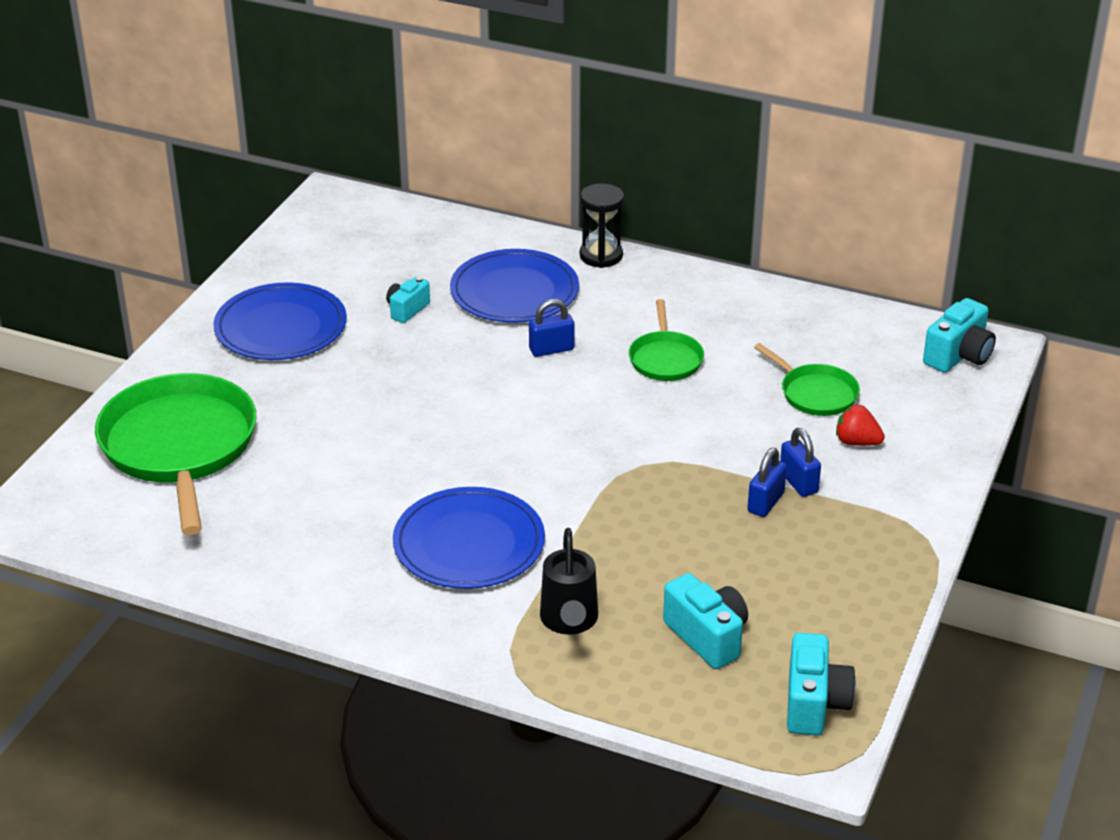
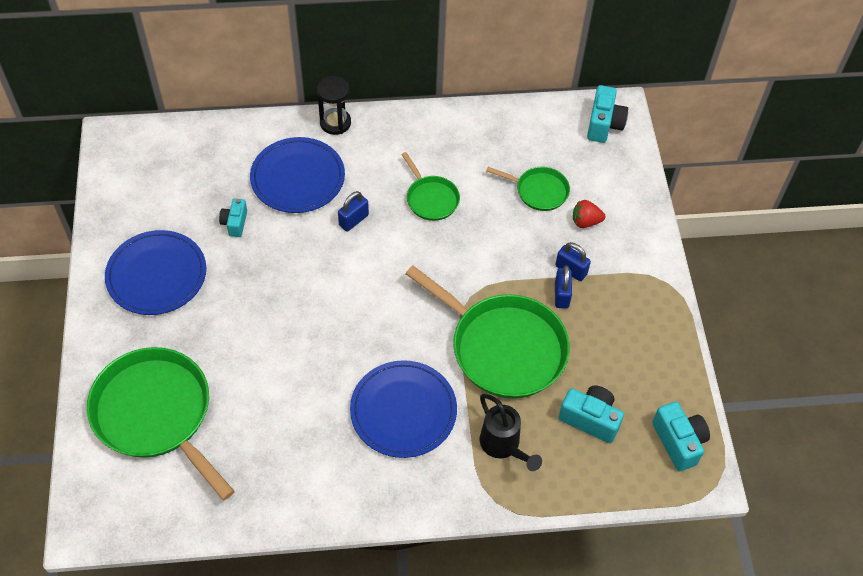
camera: 30 degrees left, 20 degrees up
none -> green pan [405,266,570,398]

